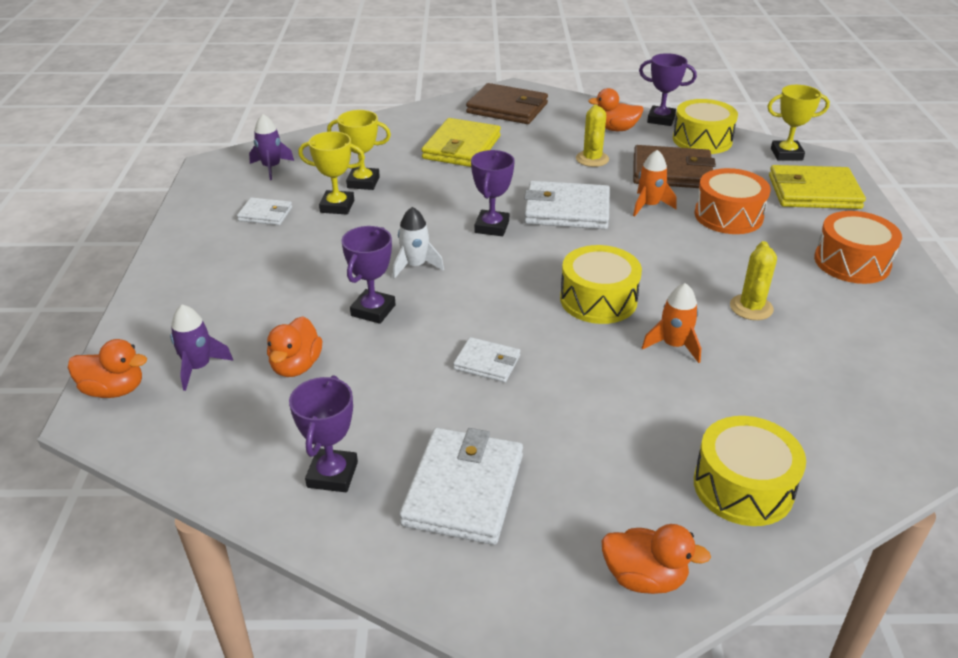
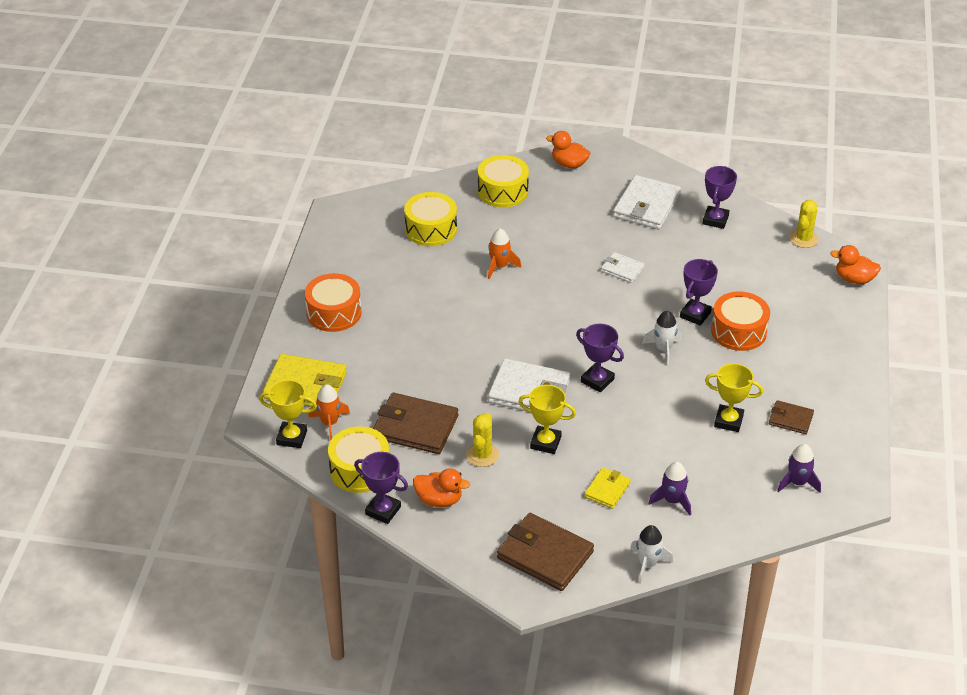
camera: 170 degrees left, 5 degrees up
purple rocket [170,304,233,391] -> purple rocket moved to [648,462,691,516]
white wallet [237,197,292,225] -> brown wallet [769,400,814,434]
orange duck [267,317,322,377] -> none
yellow trophy [327,110,391,190] -> yellow trophy moved to [519,385,576,454]
yellow wallet [421,118,501,167] -> yellow wallet [584,467,631,509], size x0.54
purple trophy [471,150,515,236] -> purple trophy turned 75 degrees counterclockwise [576,324,624,392]
yellow drum [560,245,642,324] -> yellow drum moved to [404,192,457,246]
orange rocket [633,150,677,217] -> orange rocket moved to [308,384,350,441]
orange drum [694,168,771,234] -> orange drum moved to [711,291,770,351]
yellow cactus [730,241,777,320] -> yellow cactus moved to [790,200,818,248]
none -> white rocket [630,525,673,584]

